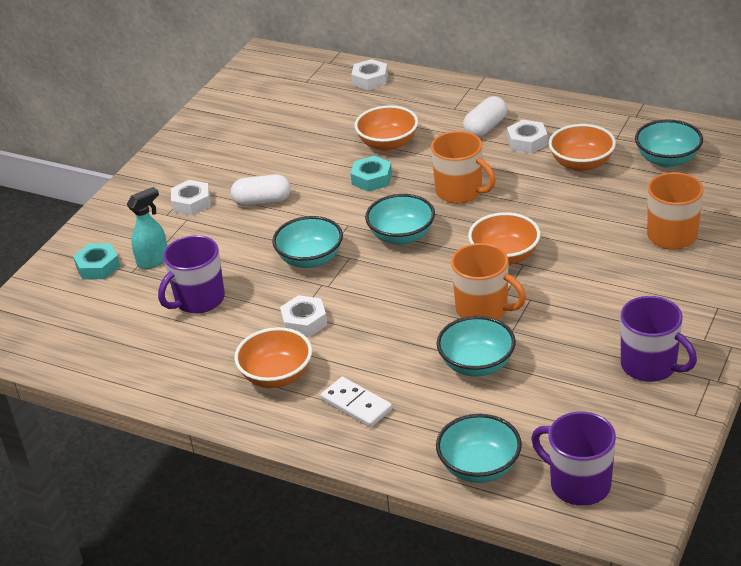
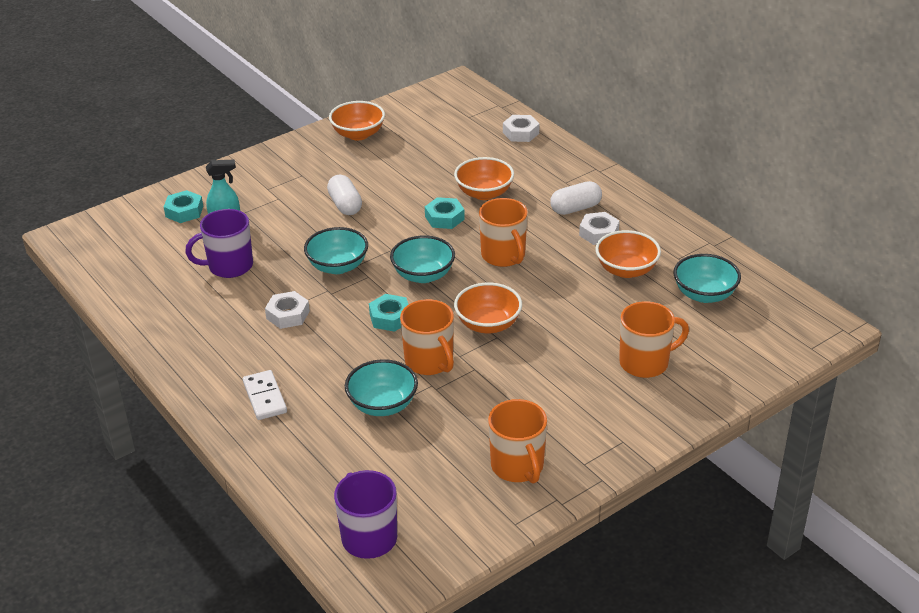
camera: 25 degrees right, 0 degrees up
white nut [171,180,211,216] -> none
white capsule [231,174,291,206] -> white capsule turned 45 degrees clockwise [327,175,362,215]
orange bowl [234,327,312,388] -> orange bowl moved to [329,101,385,141]
turquoise bowl [436,414,522,483] -> none
purple mug [621,296,697,382] -> orange mug [488,399,547,484]
none -> turquoise nut [369,294,409,332]

